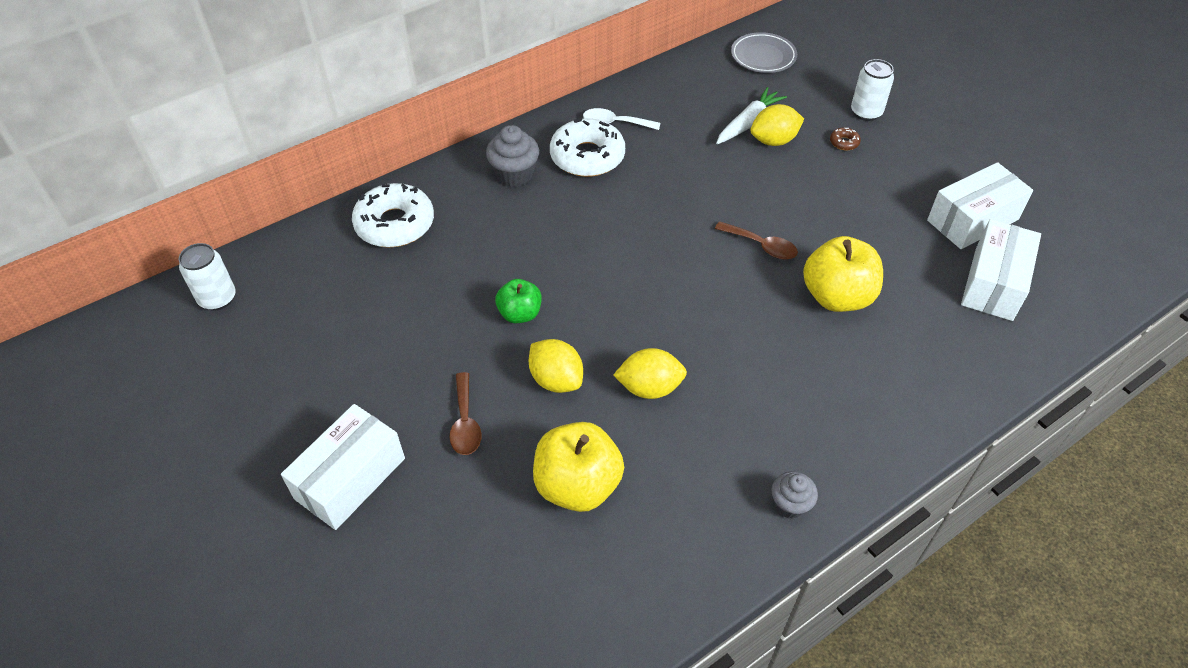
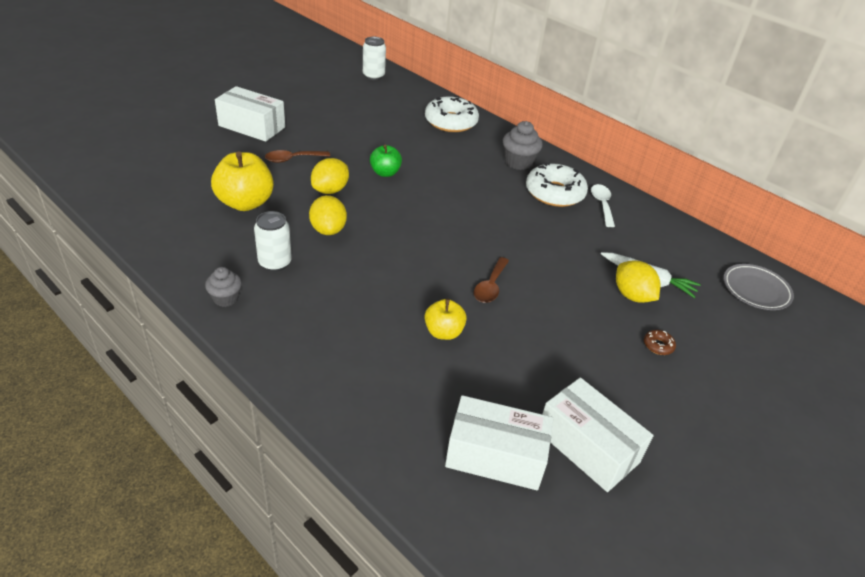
camera: 75 degrees right, 10 degrees down
yellow apple [803,236,883,312] -> yellow apple [424,299,467,340], size x0.59
white can [851,59,894,121] -> white can moved to [254,211,292,272]

